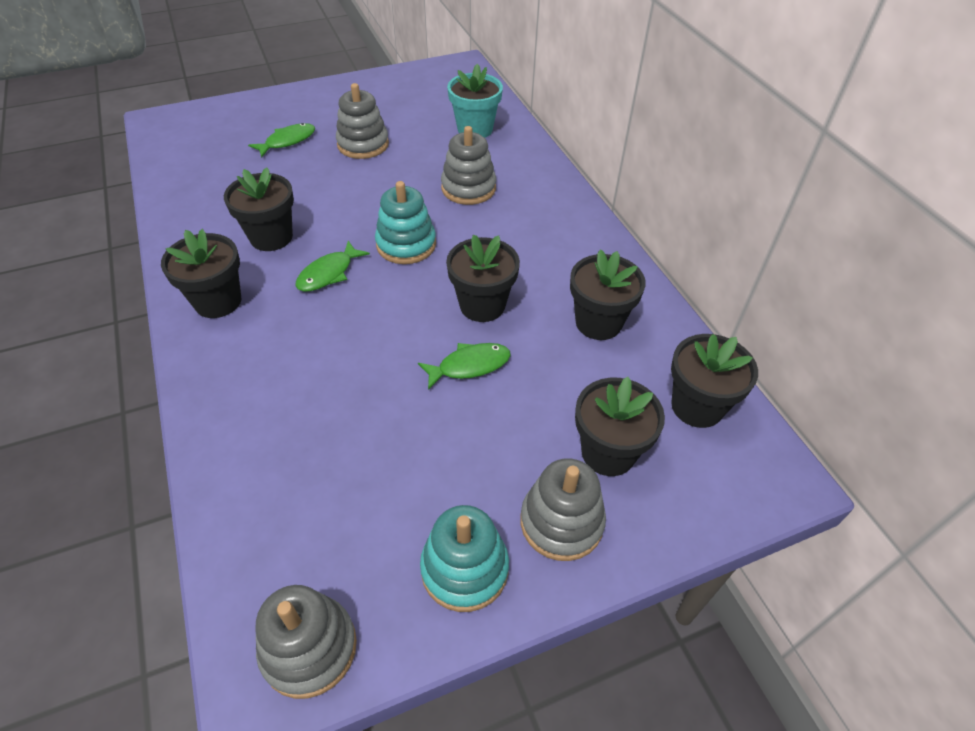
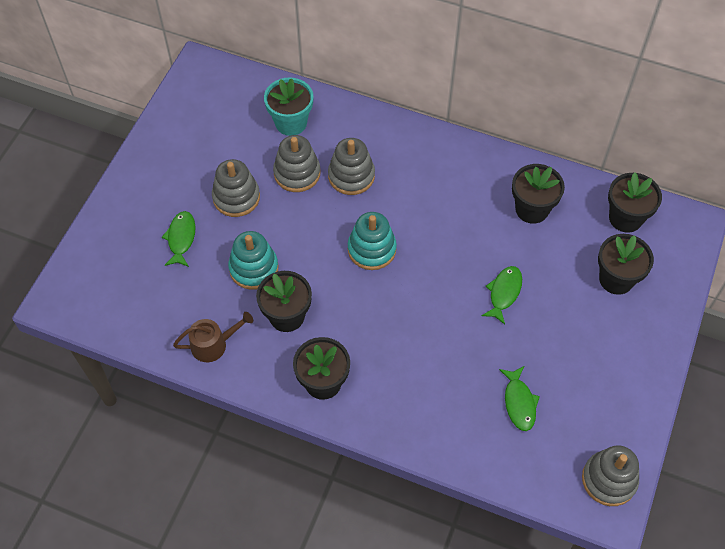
camera: 45 degrees left, 10 degrees up
green fish [296,241,370,292] -> green fish moved to [499,366,540,431]
turquoise stacking toy [420,505,509,612] -> turquoise stacking toy moved to [228,231,278,290]
black flower pot [446,234,520,322] -> none
grey stacking toy [521,458,606,561] -> grey stacking toy moved to [273,135,320,192]
none -> brown watering can [173,312,253,362]

